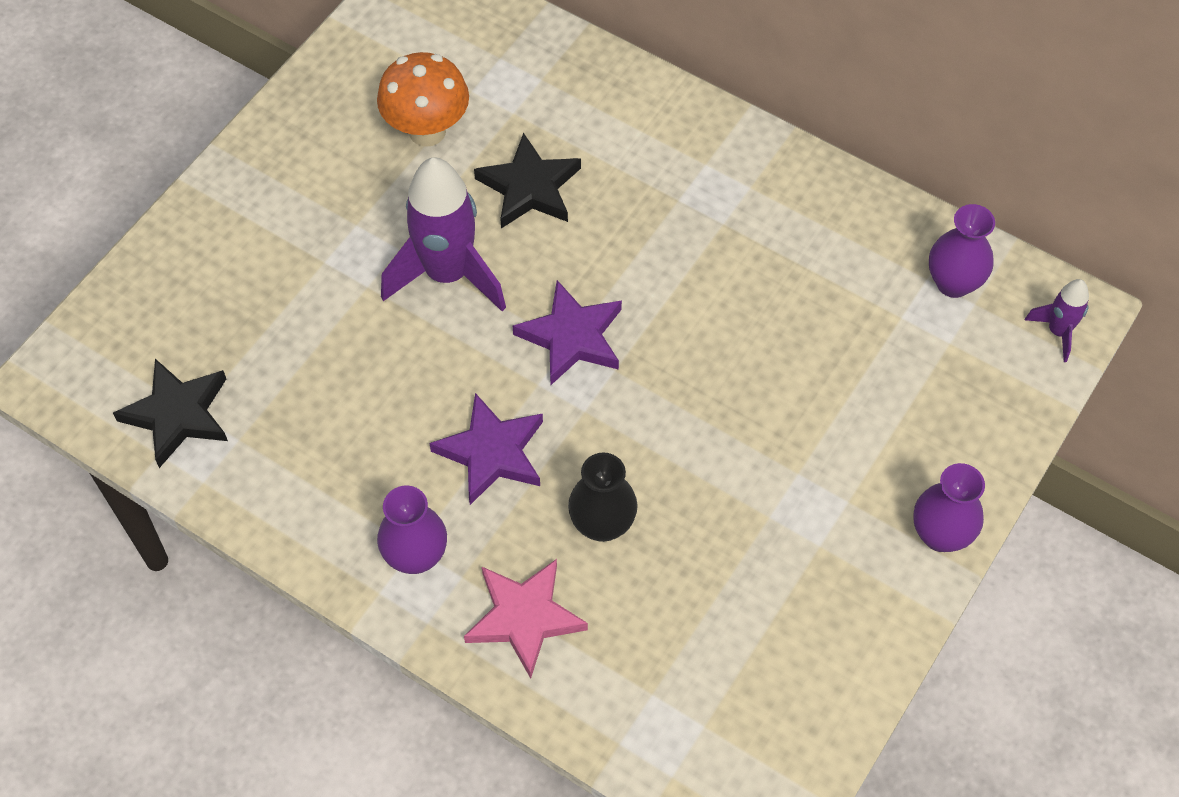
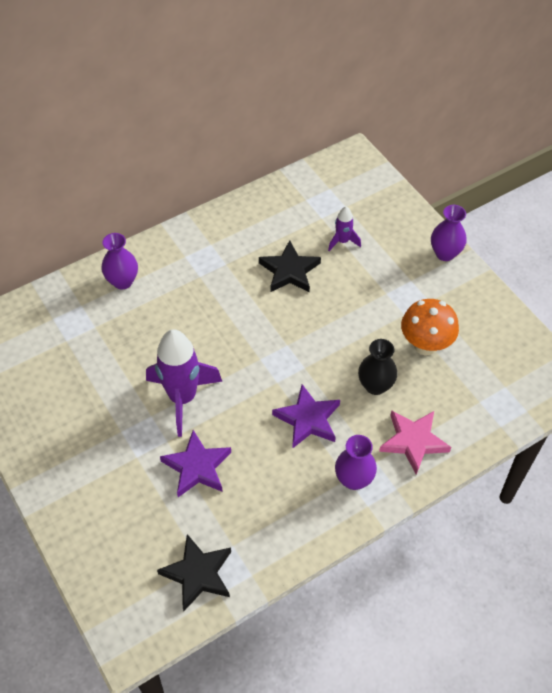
camera: 65 degrees left, 5 degrees down
orange mushroom [377,52,469,147] -> orange mushroom moved to [401,299,459,356]
black star [474,133,581,229] -> black star moved to [259,240,321,292]
purple star [513,280,622,385] -> purple star moved to [160,430,231,497]
purple vase [929,204,995,298] -> purple vase moved to [101,233,138,289]
purple rocket [1025,279,1089,362] -> purple rocket moved to [328,207,361,251]

